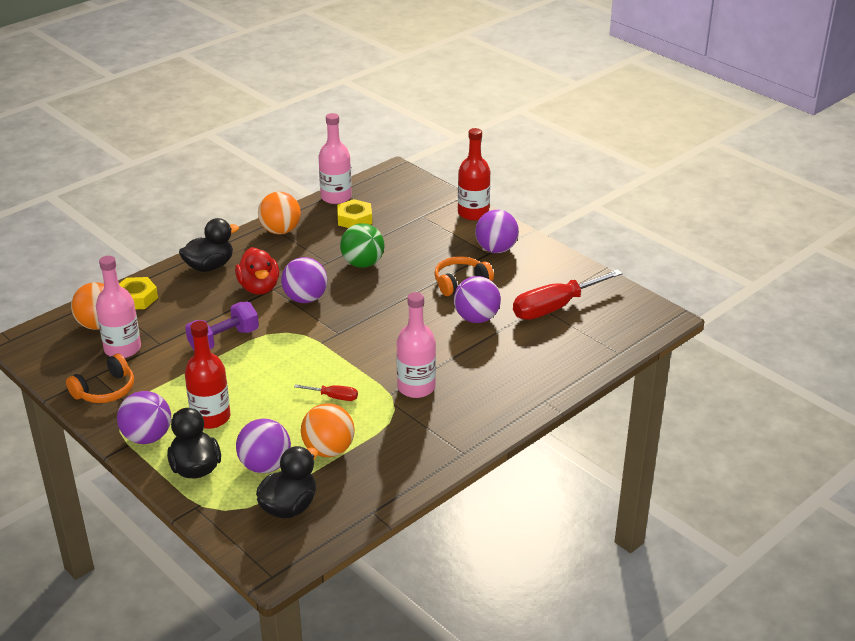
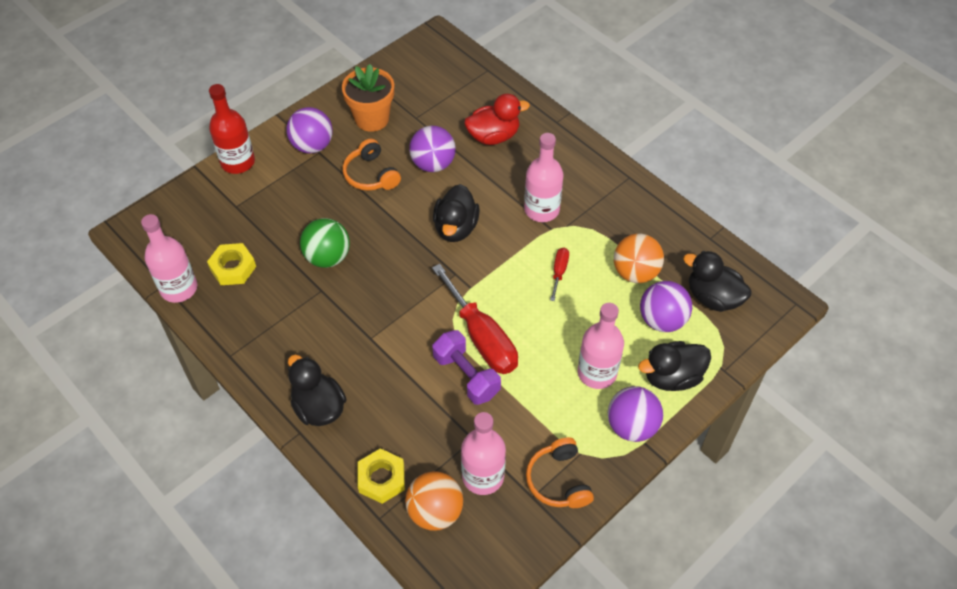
camera: 90 degrees left, 20 degrees up
orange headphones [66,354,134,403] -> orange headphones turned 150 degrees counterclockwise [526,437,594,508]
red bottle [185,321,230,429] -> pink bottle [578,303,624,389]
red duck [235,247,279,295] -> red duck moved to [464,94,530,145]
orange ball [258,192,301,234] -> none
purple ball [281,257,327,303] -> none
red screwdriver [513,269,623,320] -> red screwdriver moved to [432,264,518,374]
none -> orange flower pot [342,64,394,132]
none -> black duck [433,184,480,242]

